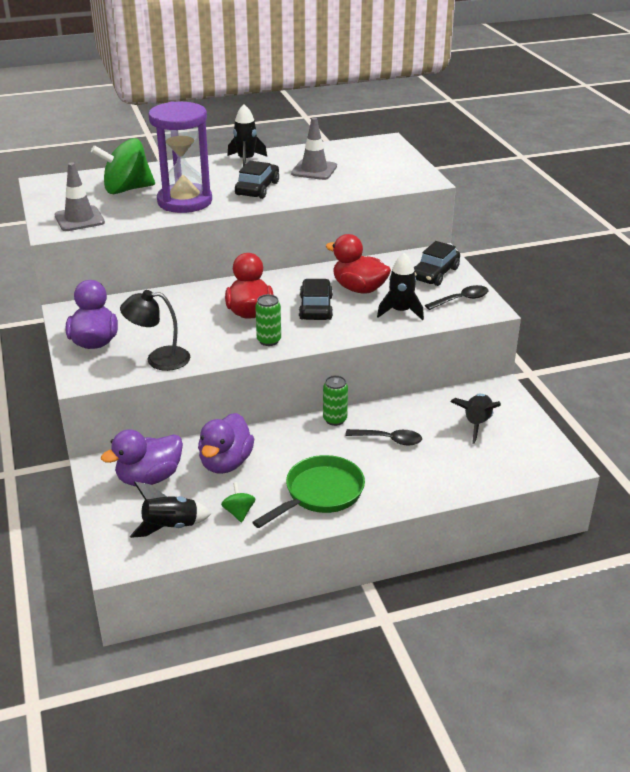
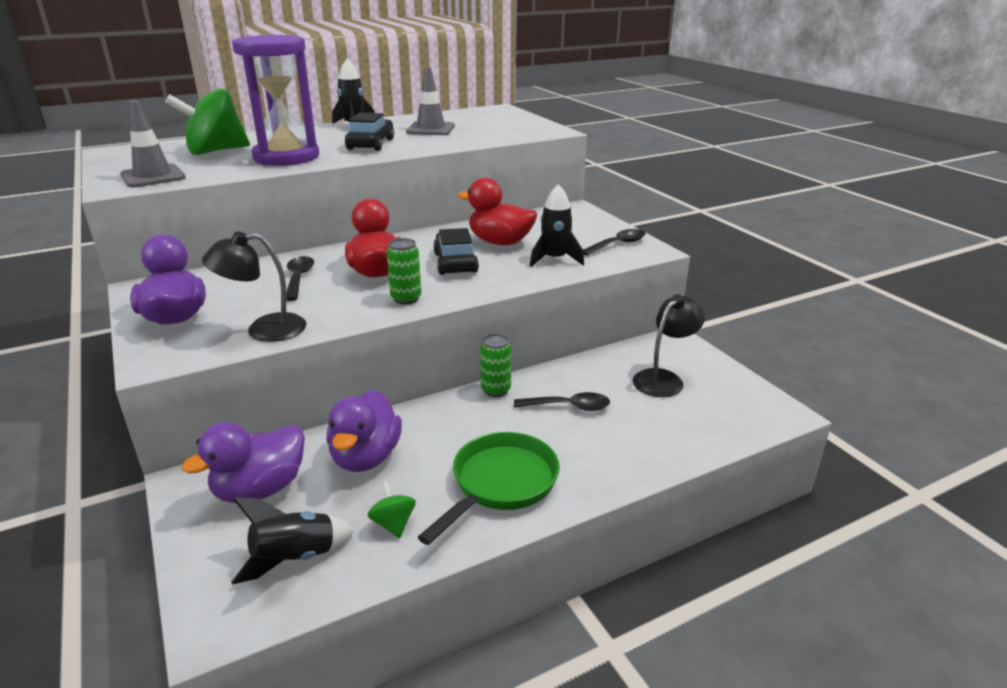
camera: 10 degrees left, 5 degrees down
black car [414,241,460,286] -> none
black rocket [451,394,501,444] -> black lamp [633,294,705,397]
none -> black spoon [286,256,314,301]

